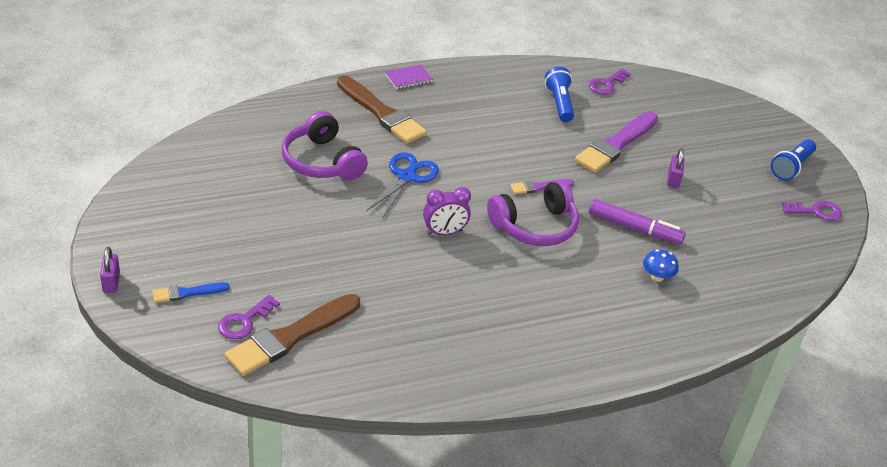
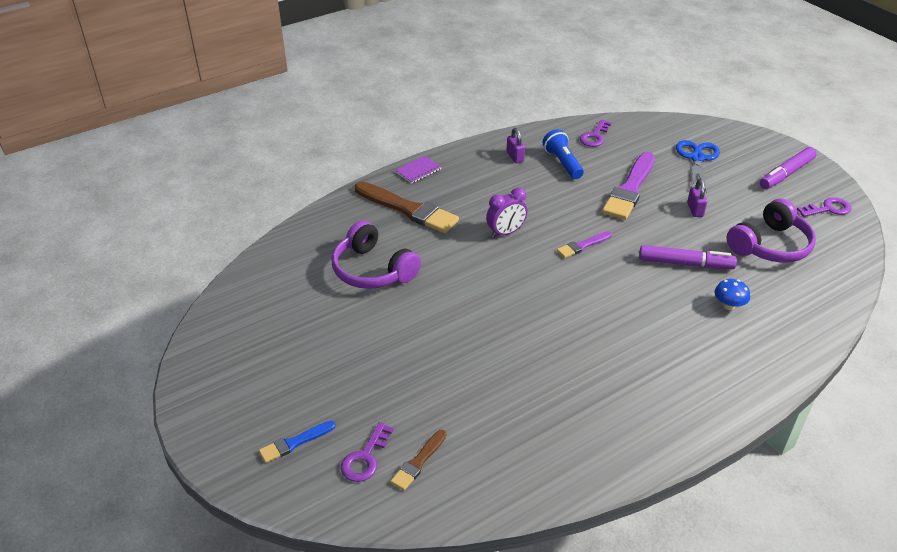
camera: 10 degrees left, 0 degrees up
purple padlock [100,247,120,293] -> purple padlock moved to [506,128,525,163]
brown brush [225,294,360,376] -> brown brush [390,430,447,491], size x0.50
blue scissors [366,152,439,219] -> blue scissors moved to [676,140,720,193]
purple clock [423,187,471,235] -> purple clock moved to [486,188,528,238]
purple headphones [487,180,579,246] -> purple headphones moved to [727,199,816,263]
blue flashlight [771,139,816,180] -> purple marker [760,147,817,189]

